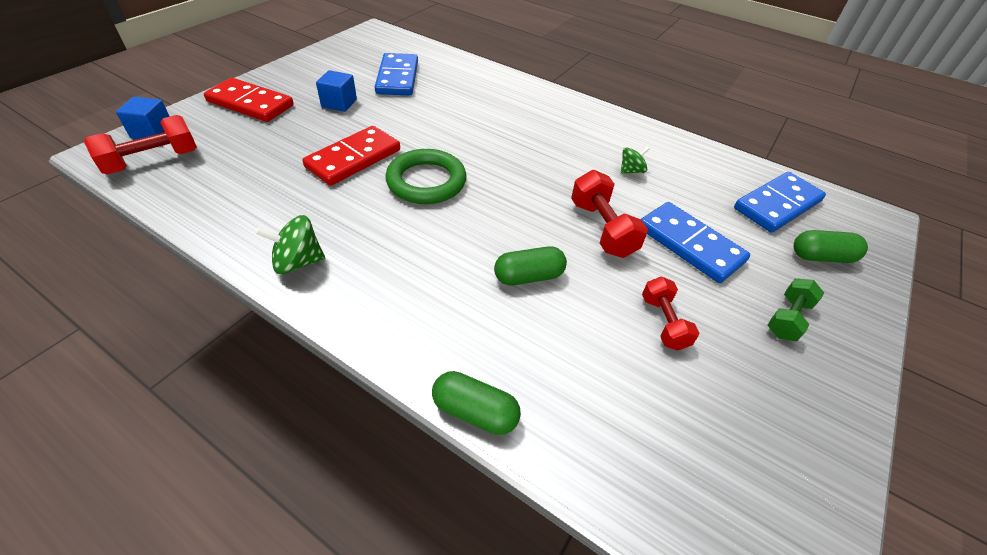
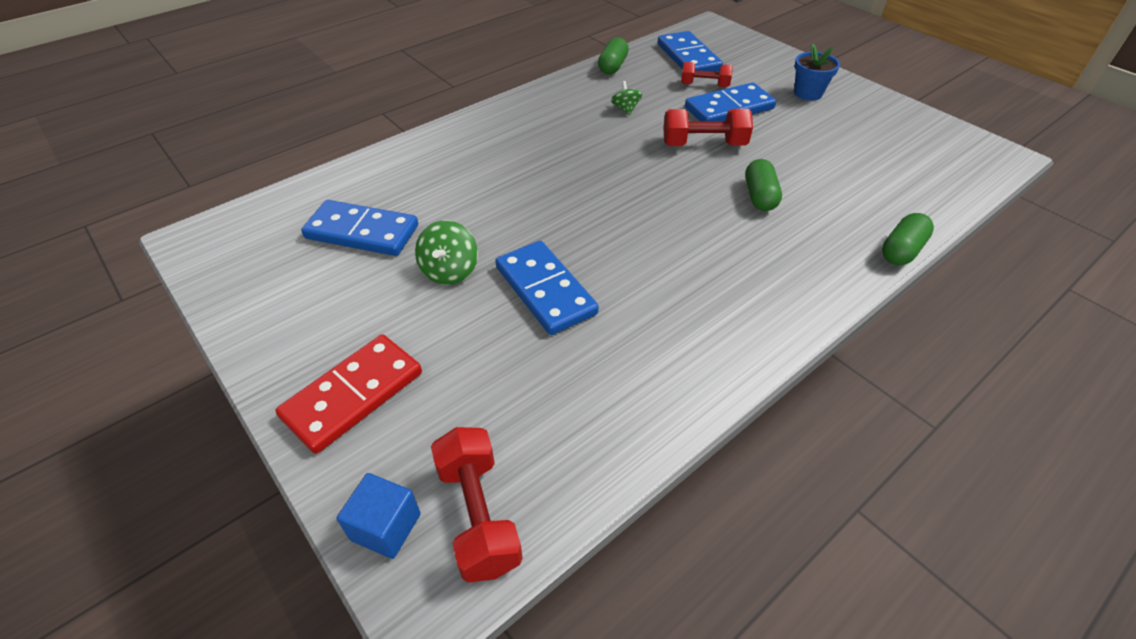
camera: 70 degrees left, 0 degrees up
green spinning top [256,215,325,275] -> green spinning top moved to [415,220,478,285]
red domino [302,126,400,186] -> blue domino [495,241,599,335]
blue cube [316,70,357,112] -> none
green ring [385,149,466,204] -> none
red dumbbell [642,277,699,350] -> red dumbbell moved to [681,62,733,87]
green dumbbell [768,278,824,341] -> blue flower pot [794,44,840,101]
green capsule [794,230,868,263] -> green capsule moved to [598,37,629,74]

